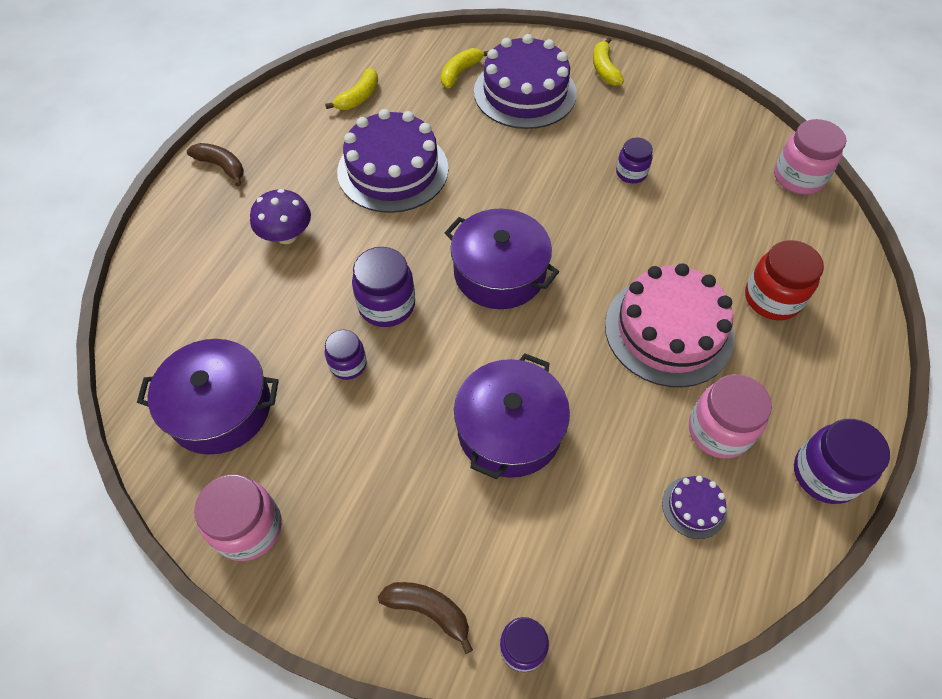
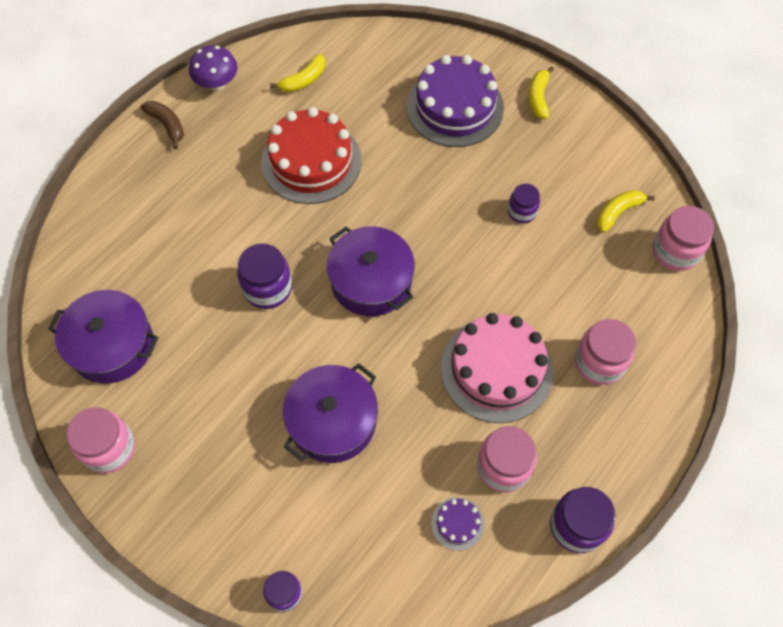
camera: 15 degrees right, 5 degrees up
purple mushroom [250,189,311,244] -> purple mushroom moved to [189,45,238,91]
purple jar [325,330,367,380] -> none
purple cake [337,109,448,213] -> red cake [261,107,362,204]
brown banana [378,582,473,654] -> none
yellow banana [441,48,489,88] -> yellow banana moved to [597,190,655,233]
red jar [745,240,824,320] -> pink jar [575,319,636,385]

